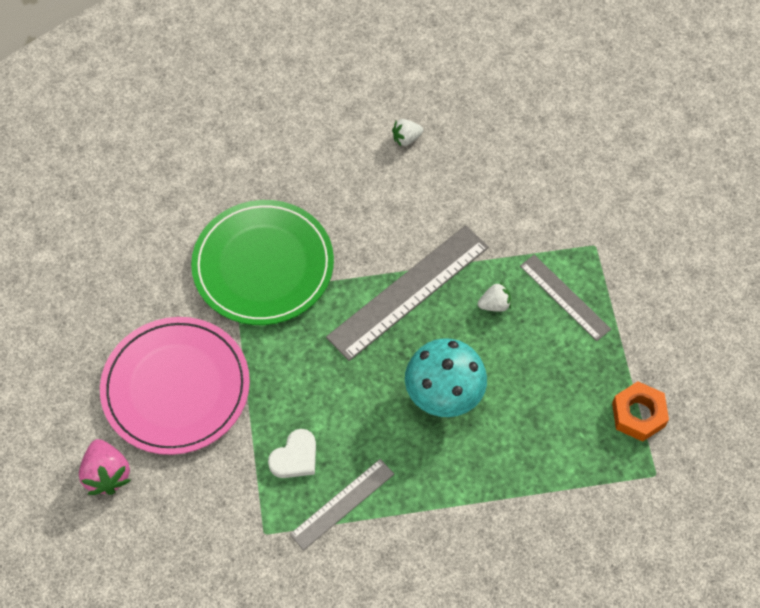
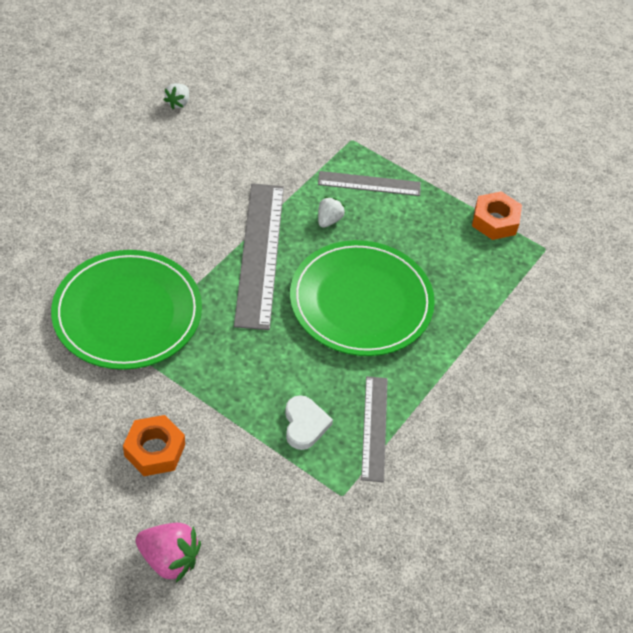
camera: 50 degrees left, 10 degrees down
pink plate [100,317,250,455] -> orange nut [123,415,185,476]
white strawberry [392,119,423,146] -> white strawberry moved to [164,83,189,109]
turquoise mushroom [405,338,487,417] -> green plate [290,240,435,356]

